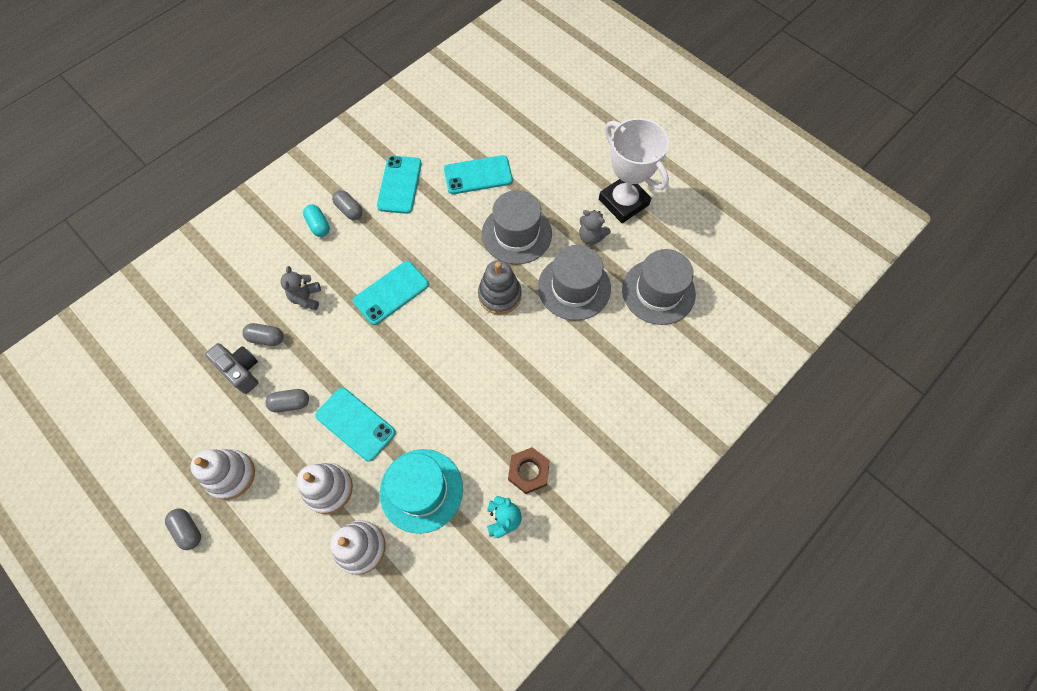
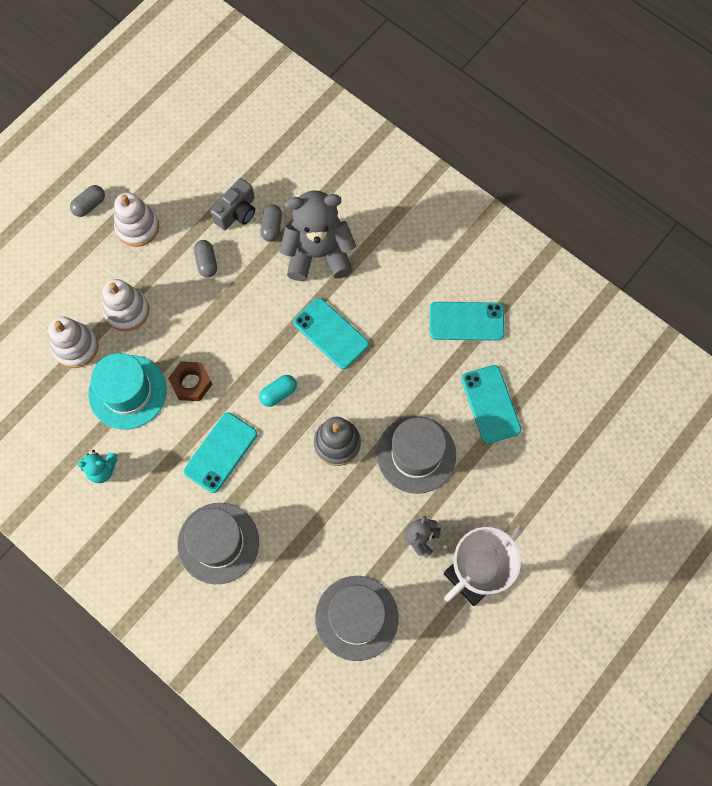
camera: 85 degrees right, 5 degrees up
grey teddy bear [280,266,321,310] -> grey teddy bear [280,190,356,281], size x2.10
turquoise capsule [303,205,330,237] -> turquoise capsule moved to [259,375,297,407]
turquoise phone [315,388,396,462] -> turquoise phone moved to [184,413,257,493]
grey capsule [332,190,363,220] -> none
brown nut [508,447,550,494] -> brown nut moved to [168,361,212,401]
grey hat [538,245,611,321] -> grey hat moved to [178,503,259,584]

